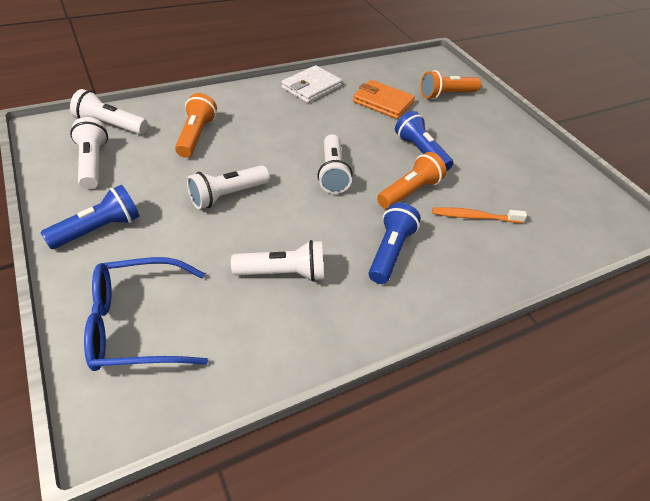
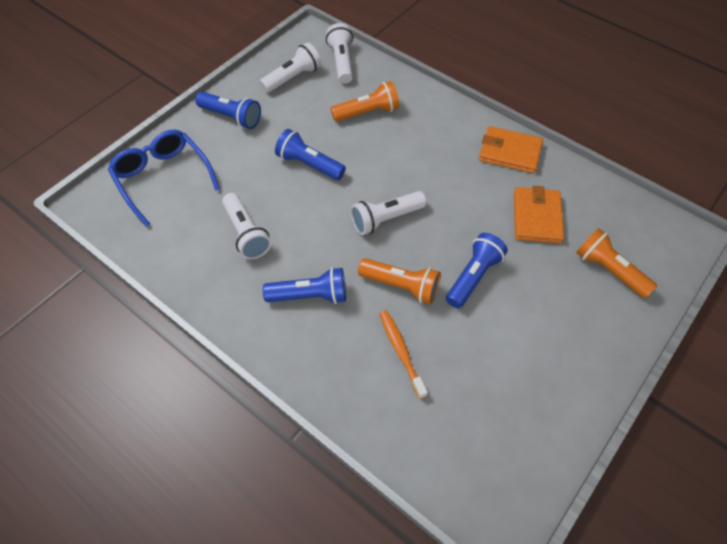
camera: 70 degrees right, 10 degrees up
white flashlight [187,165,270,209] -> blue flashlight [275,129,346,180]
white wallet [281,65,342,103] -> orange wallet [479,126,543,173]

